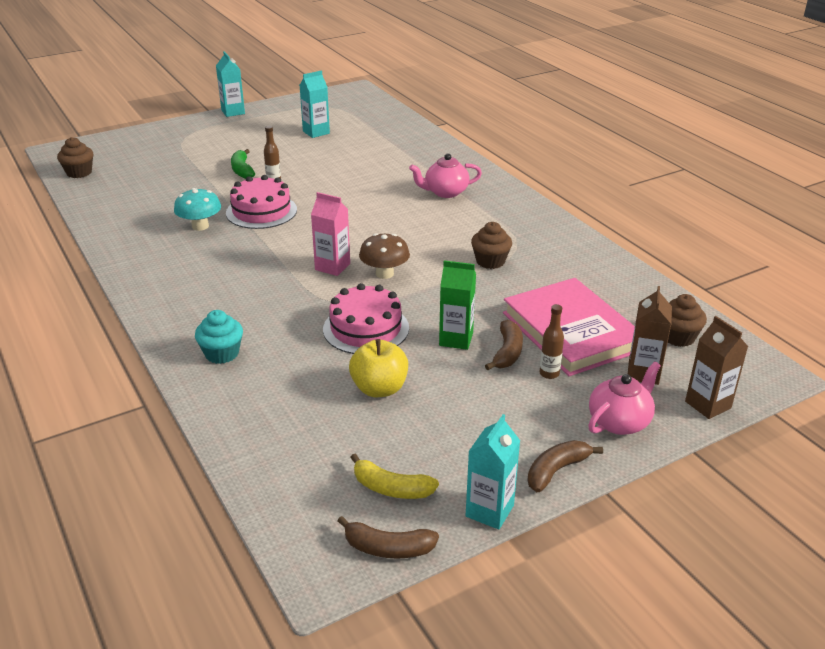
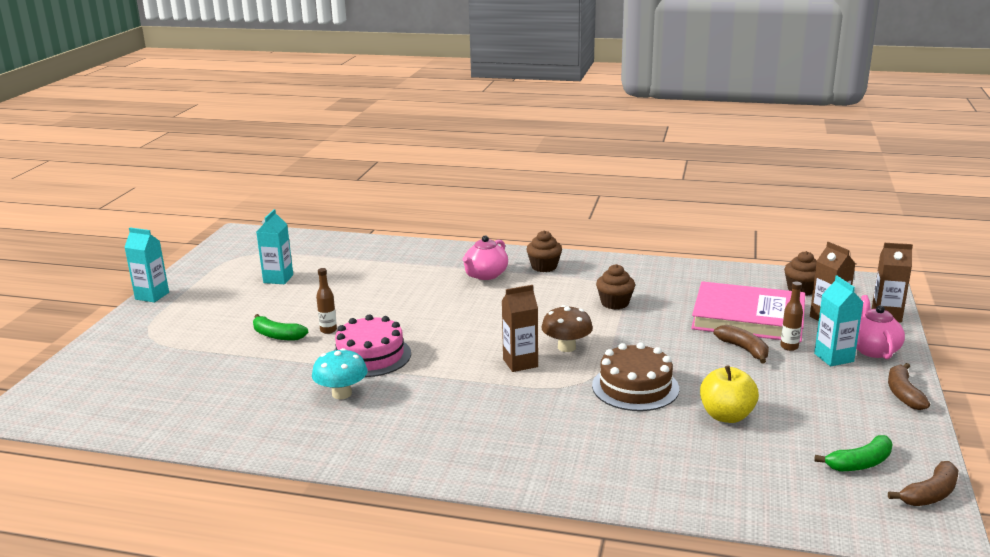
camera: 45 degrees left, 10 degrees down
brown cupcake [57,137,93,178] -> brown cupcake moved to [526,230,562,272]
turquoise cupcake [195,310,243,364] -> none
pink carton [311,192,350,276] -> brown carton [502,285,538,372]
pink cake [323,283,409,354] -> brown cake [592,342,679,411]
yellow banana [350,454,439,499] -> green banana [814,435,893,471]
green carton [439,260,476,350] -> none
turquoise carton [466,414,520,530] -> turquoise carton moved to [814,276,864,366]

